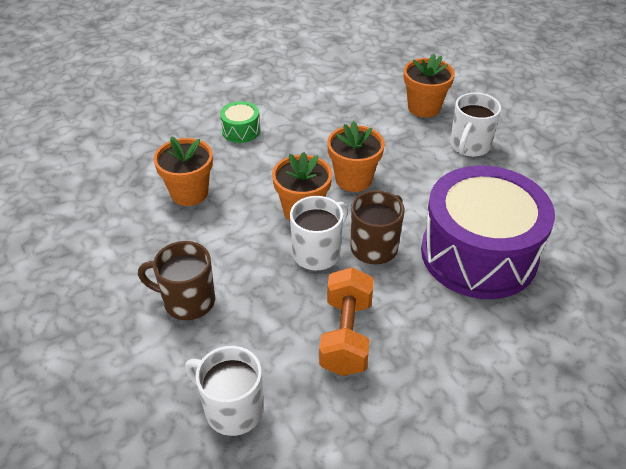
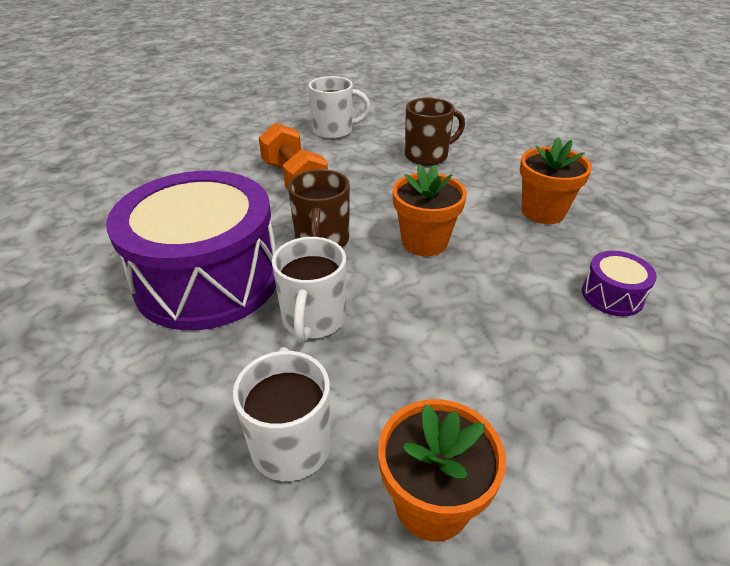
camera: 145 degrees right, 5 degrees down
green drum [220,101,260,143] -> purple drum [582,251,657,316]
white mug [290,196,348,270] -> white mug moved to [272,237,346,343]
orange flower pot [327,121,385,192] -> none

